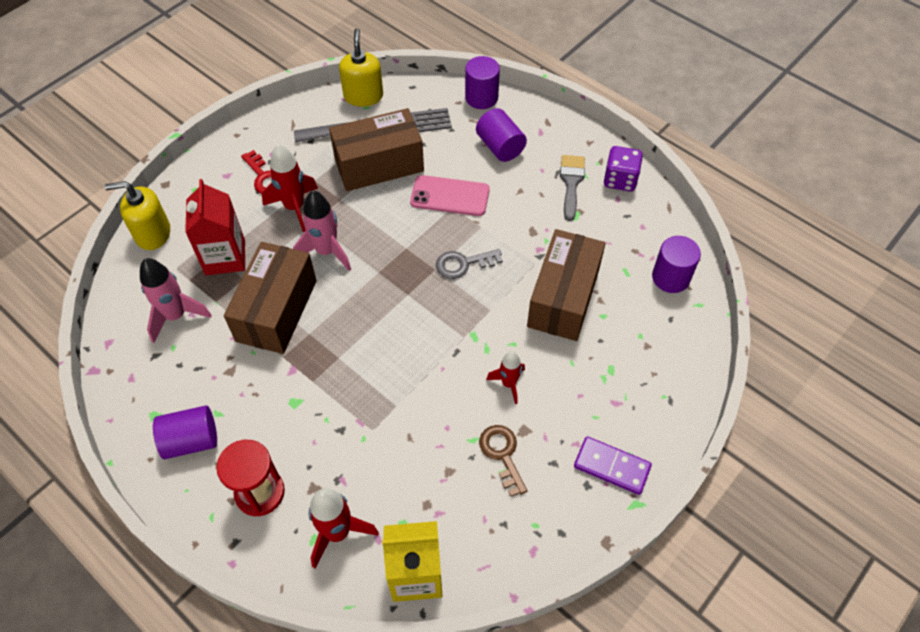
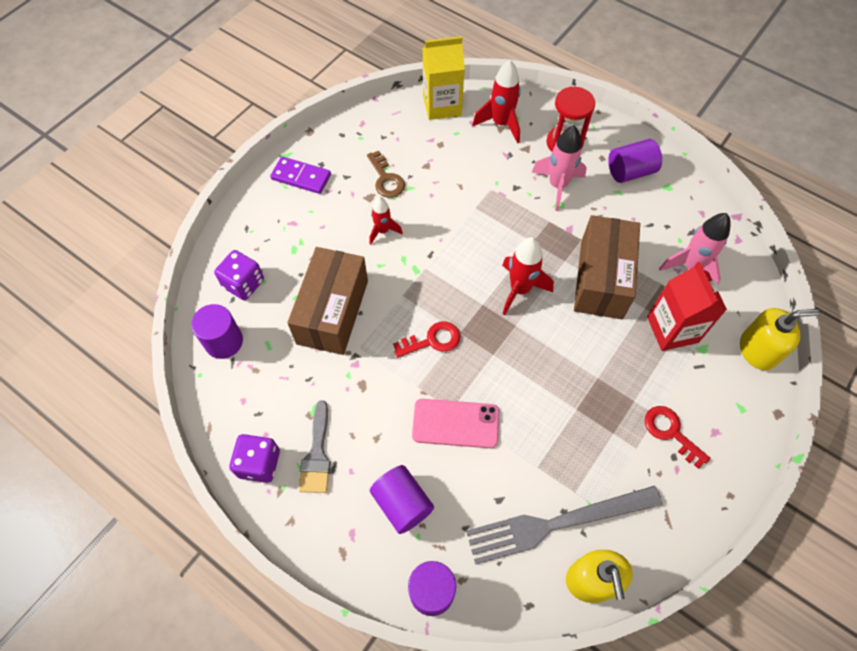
camera: 175 degrees right, 5 degrees up
red rocket [262,144,318,232] -> red rocket moved to [502,237,554,315]
pink rocket [293,190,351,271] -> pink rocket moved to [531,125,587,211]
brown box [329,108,424,191] -> none
grey key [436,249,503,279] -> red key [393,321,460,358]
none -> purple dice [214,250,264,300]

